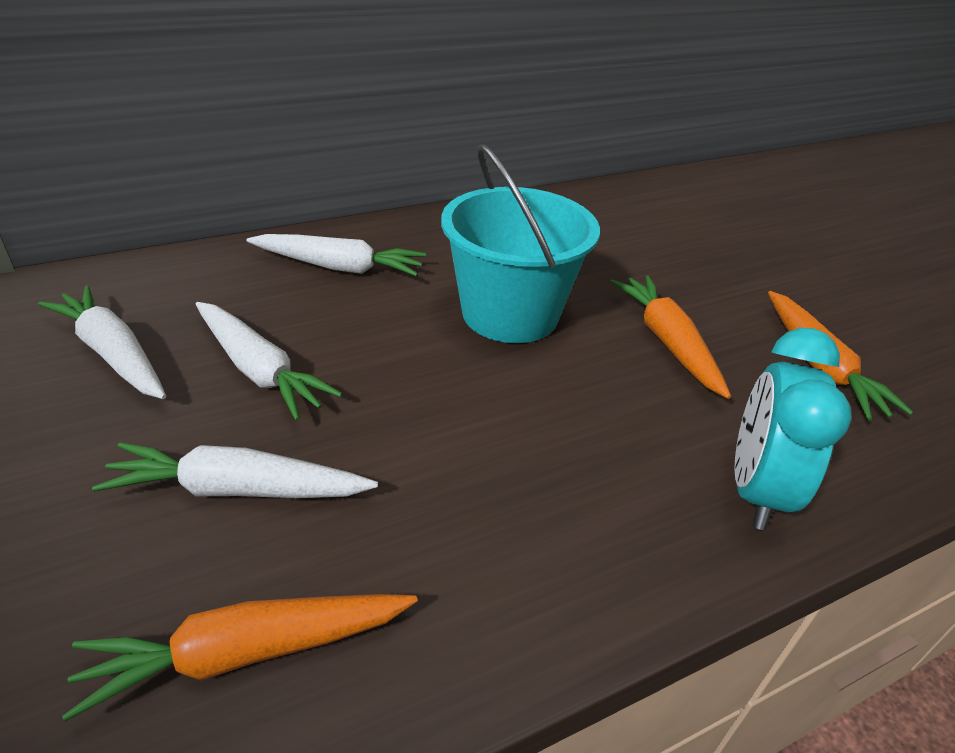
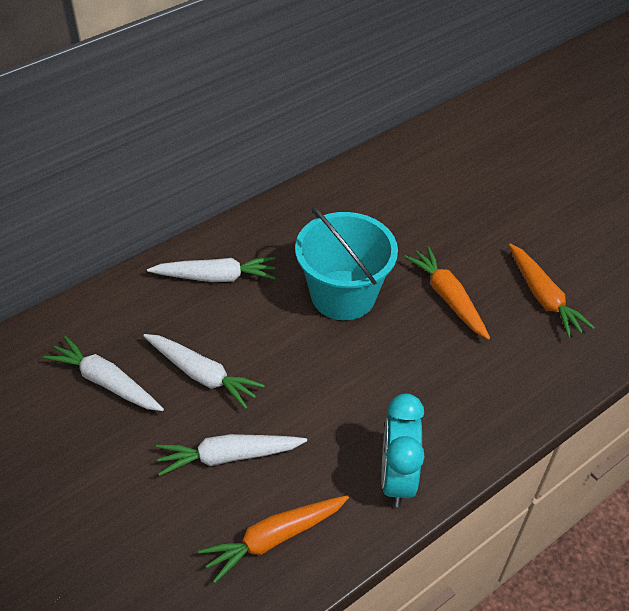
camera: 10 degrees left, 10 degrees up
turquoise clock [734,328,852,530] -> turquoise clock moved to [381,393,425,507]

